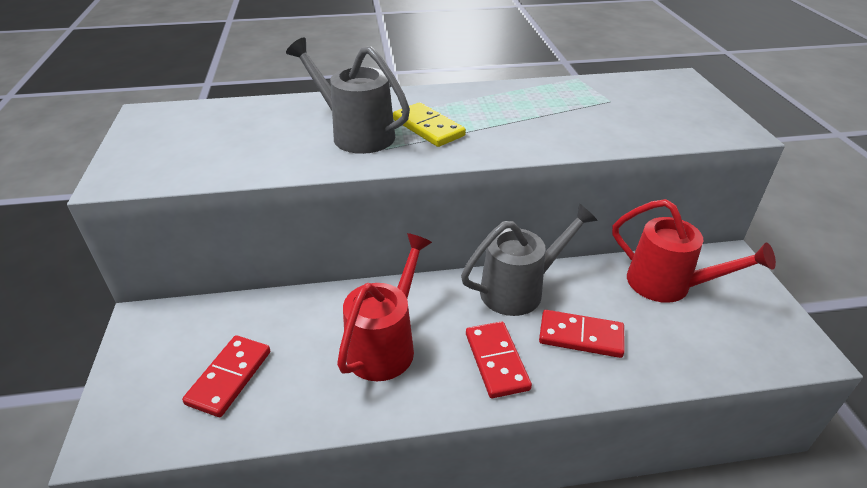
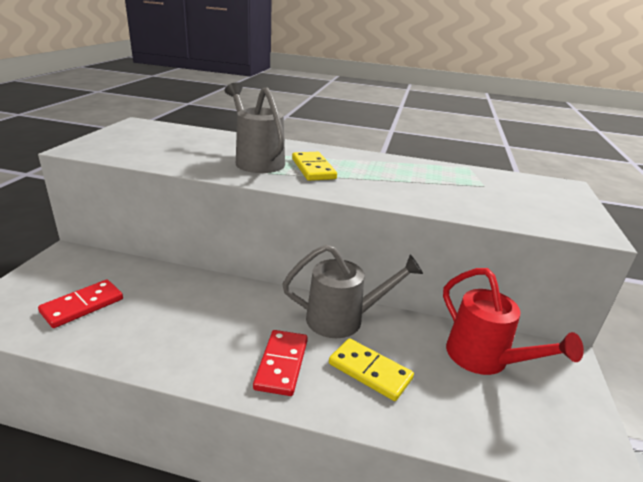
camera: 20 degrees right, 10 degrees down
red watering can [337,233,432,381] -> none
red domino [539,310,625,358] -> yellow domino [329,338,414,401]

